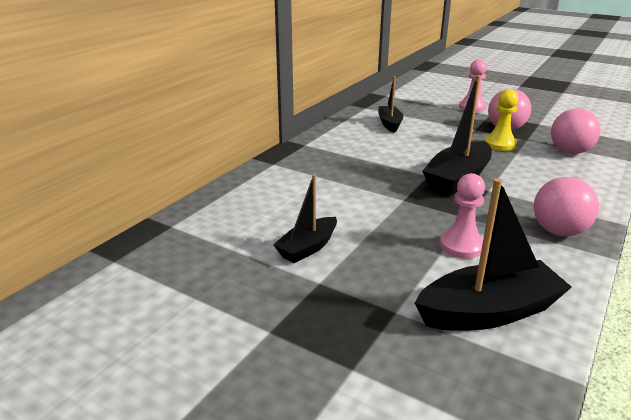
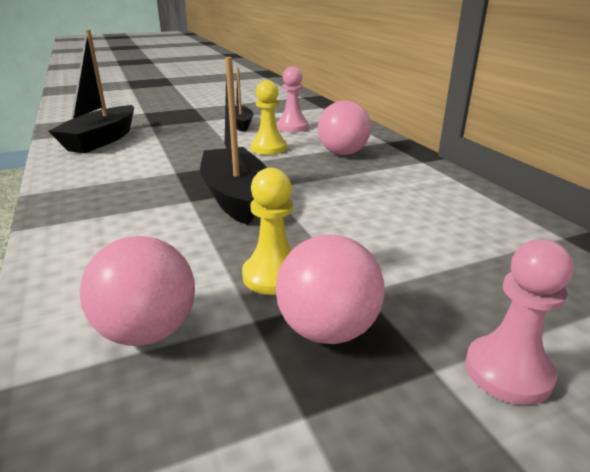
camera: 125 degrees right, 0 degrees up
black boat [378,76,403,133] -> none
pink pawn [440,173,485,259] -> pink pawn moved to [277,66,309,132]
pink ball [534,177,599,236] -> pink ball moved to [318,100,371,155]
none -> yellow pawn [251,80,287,155]

